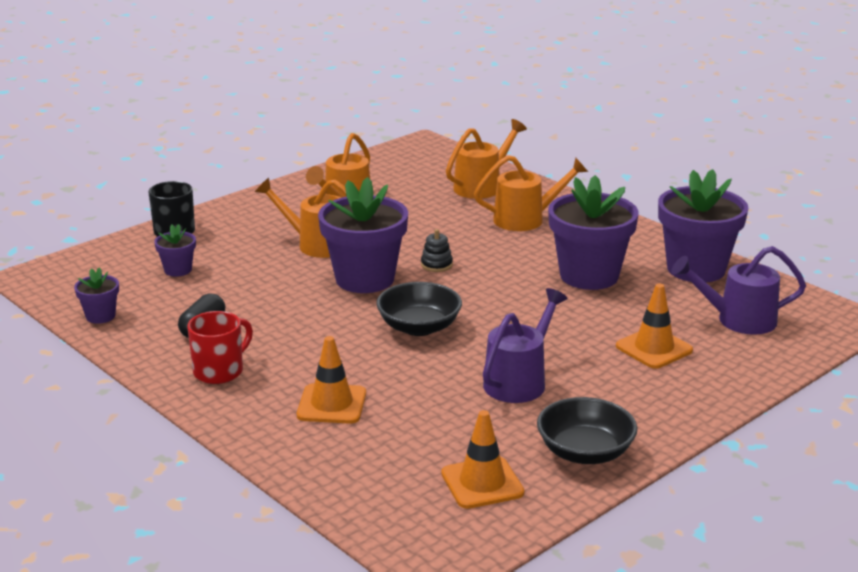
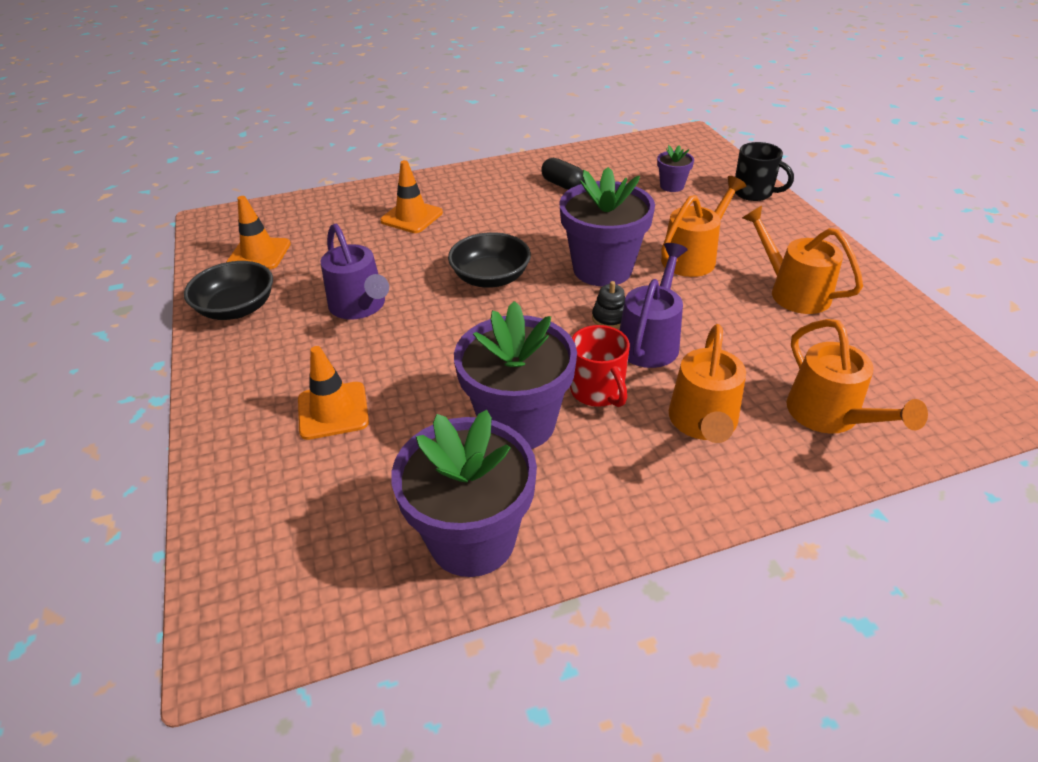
camera: 115 degrees right, 15 degrees up
purple flower pot [74,267,119,324] -> none
red mug [187,311,253,384] -> red mug moved to [570,325,630,407]
purple watering can [671,246,806,335] -> purple watering can moved to [619,243,688,368]

